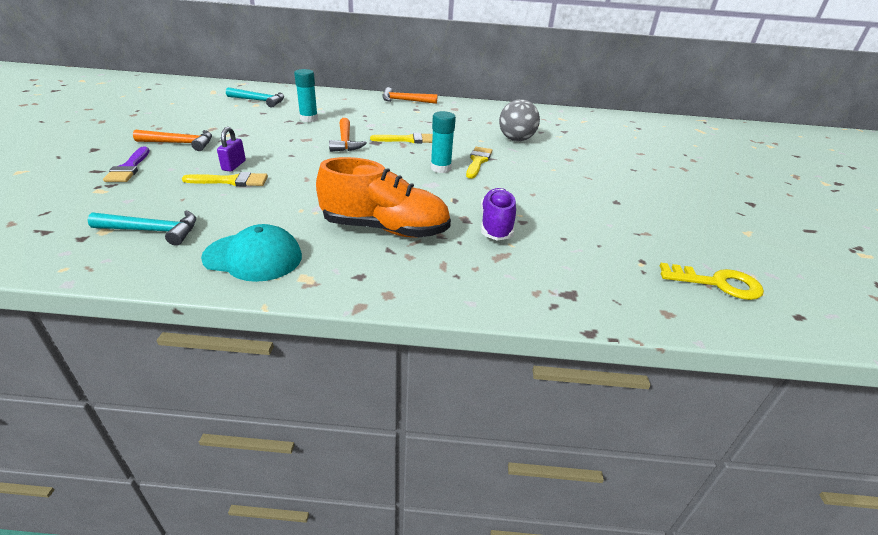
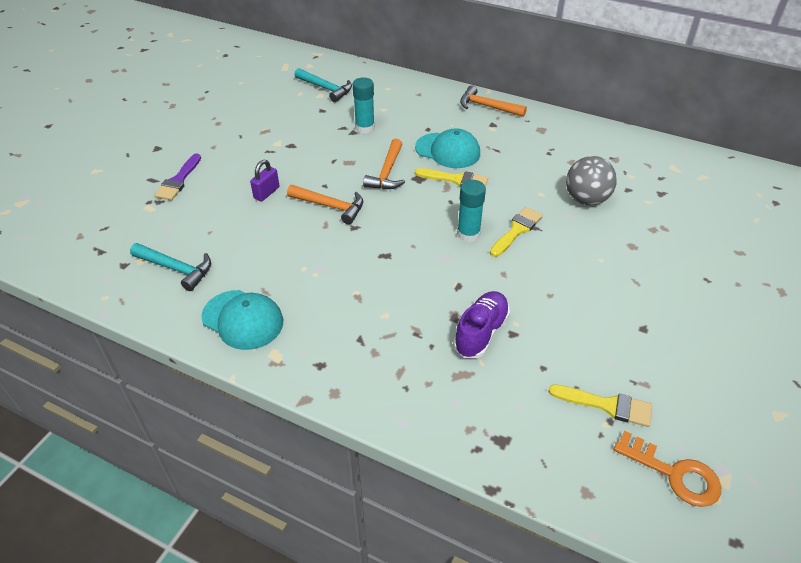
camera: 25 degrees right, 10 degrees up
orange hammer [133,130,212,151] -> orange hammer moved to [287,185,363,224]
yellow brush [182,172,268,186] -> yellow brush moved to [548,385,652,427]
orange shoe [316,157,451,238] -> none
yellow key [659,263,764,300] -> orange key [614,431,721,507]
none -> turquoise cap [415,128,480,168]

